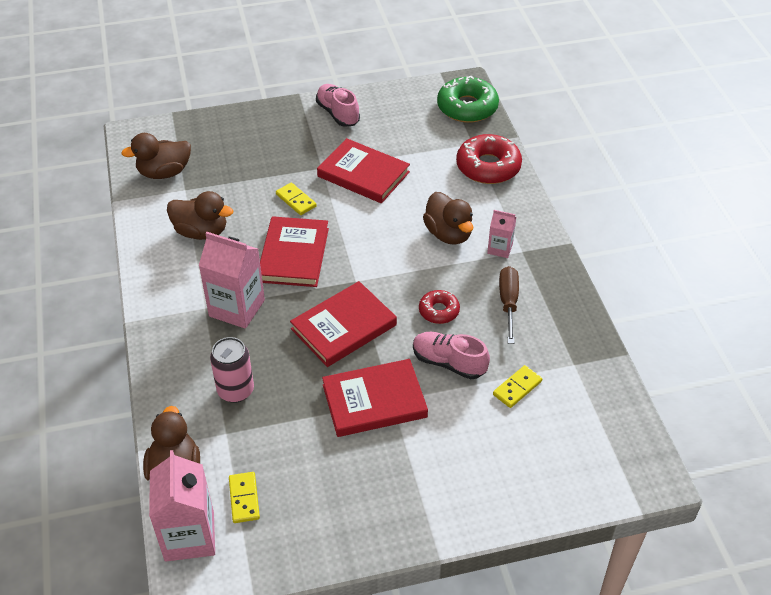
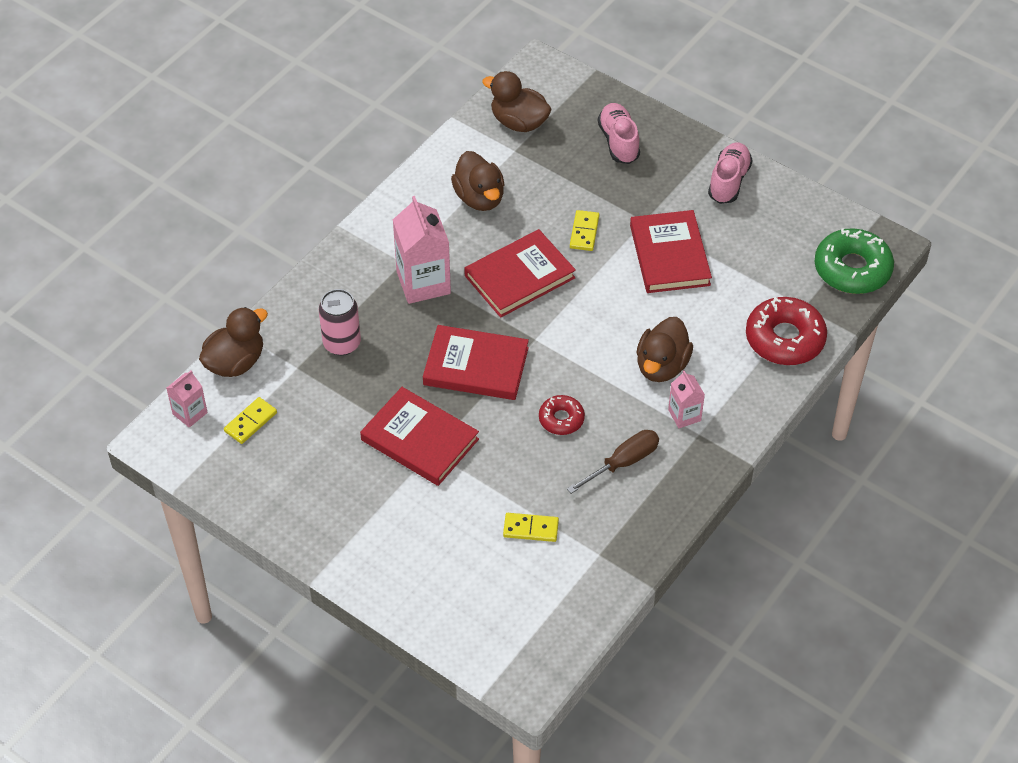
camera: 50 degrees right, 5 degrees up
pink carton [149,450,215,561] -> pink carton [166,370,208,428], size x0.54
pink shoe [413,332,490,379] -> pink shoe moved to [598,103,640,164]

